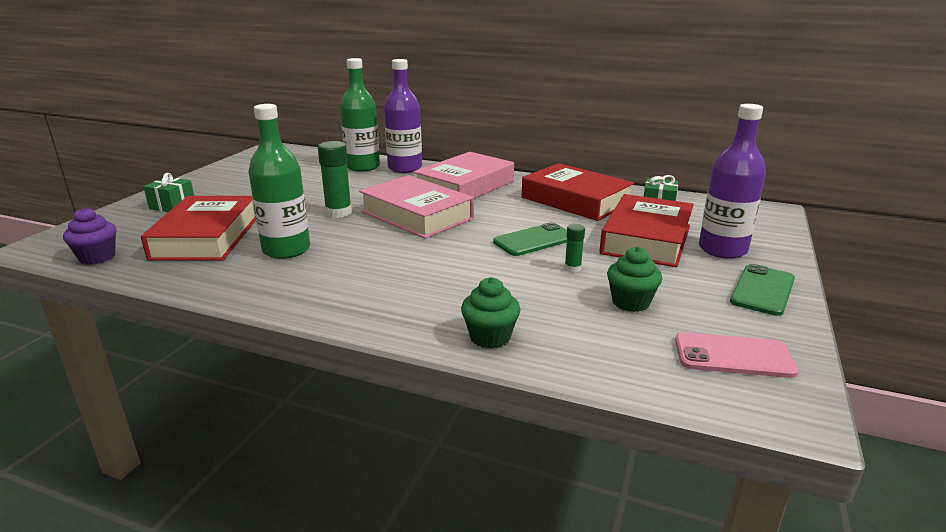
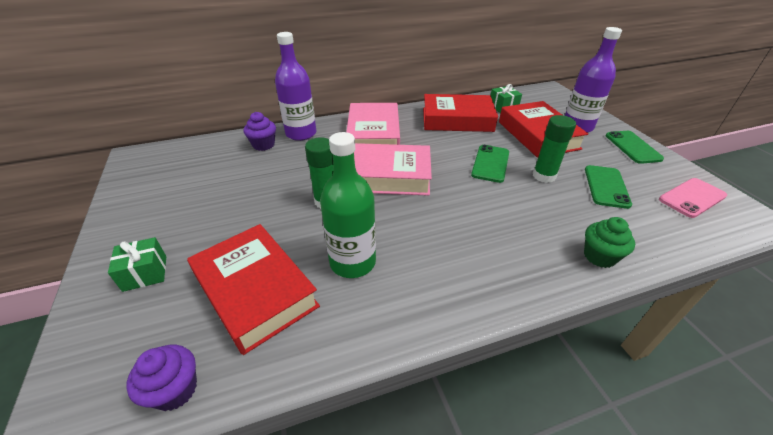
camera: 40 degrees left, 15 degrees up
green bottle [340,58,380,172] -> purple cupcake [244,112,276,151]
green glue stick [565,224,585,272] -> green glue stick [533,115,576,183], size x1.87
green cupcake [607,247,662,312] -> green phone [585,165,632,209]

